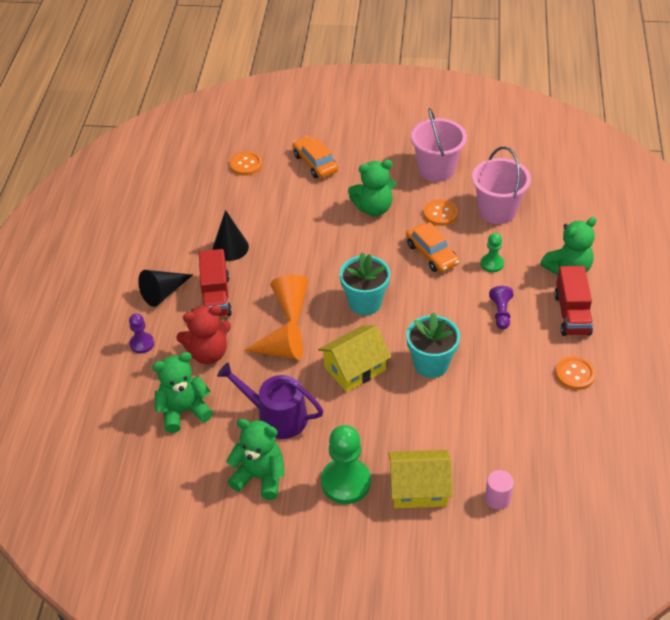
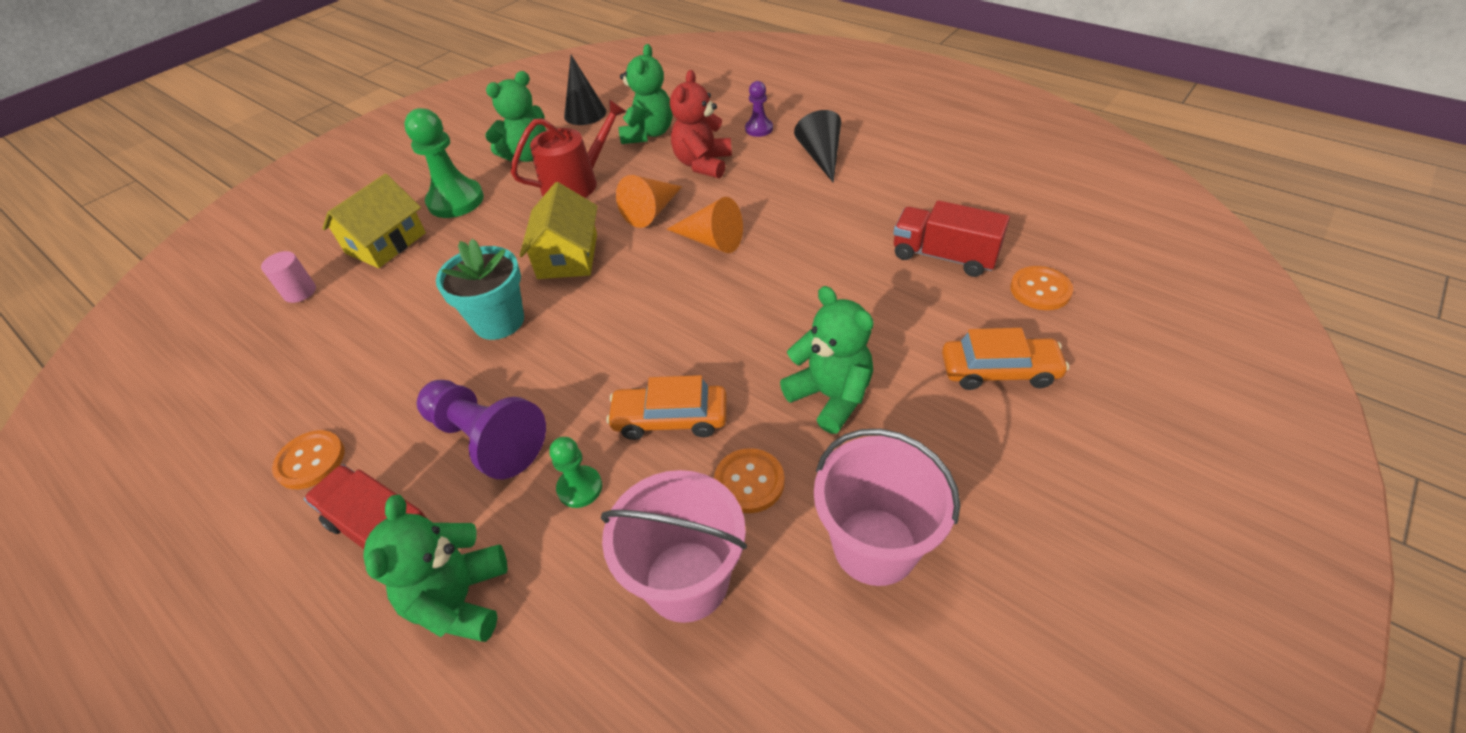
camera: 125 degrees right, 0 degrees up
red truck [199,249,232,316] -> red truck moved to [893,201,1010,277]
black cone [213,210,249,261] -> black cone moved to [564,55,606,125]
purple watering can [217,362,323,439] -> red watering can [511,99,626,198]
turquoise flower pot [339,252,390,315] -> none
green teddy bear [348,160,396,216] -> green teddy bear turned 120 degrees clockwise [780,286,874,434]
purple pawn [489,286,513,329] -> purple pawn [417,380,546,479], size x1.84

